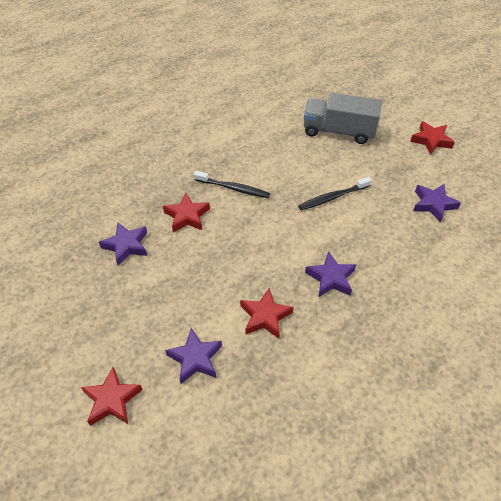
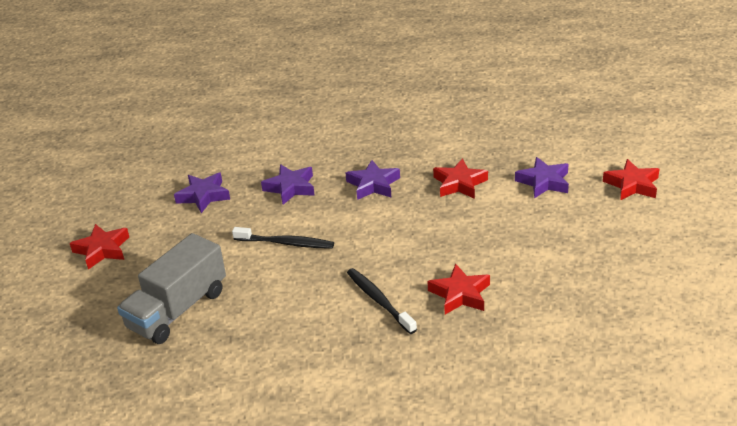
camera: 140 degrees left, 15 degrees down
purple star [99,223,147,266] -> purple star moved to [261,164,315,205]
grey truck [304,93,382,144] -> grey truck turned 75 degrees clockwise [117,233,226,344]

